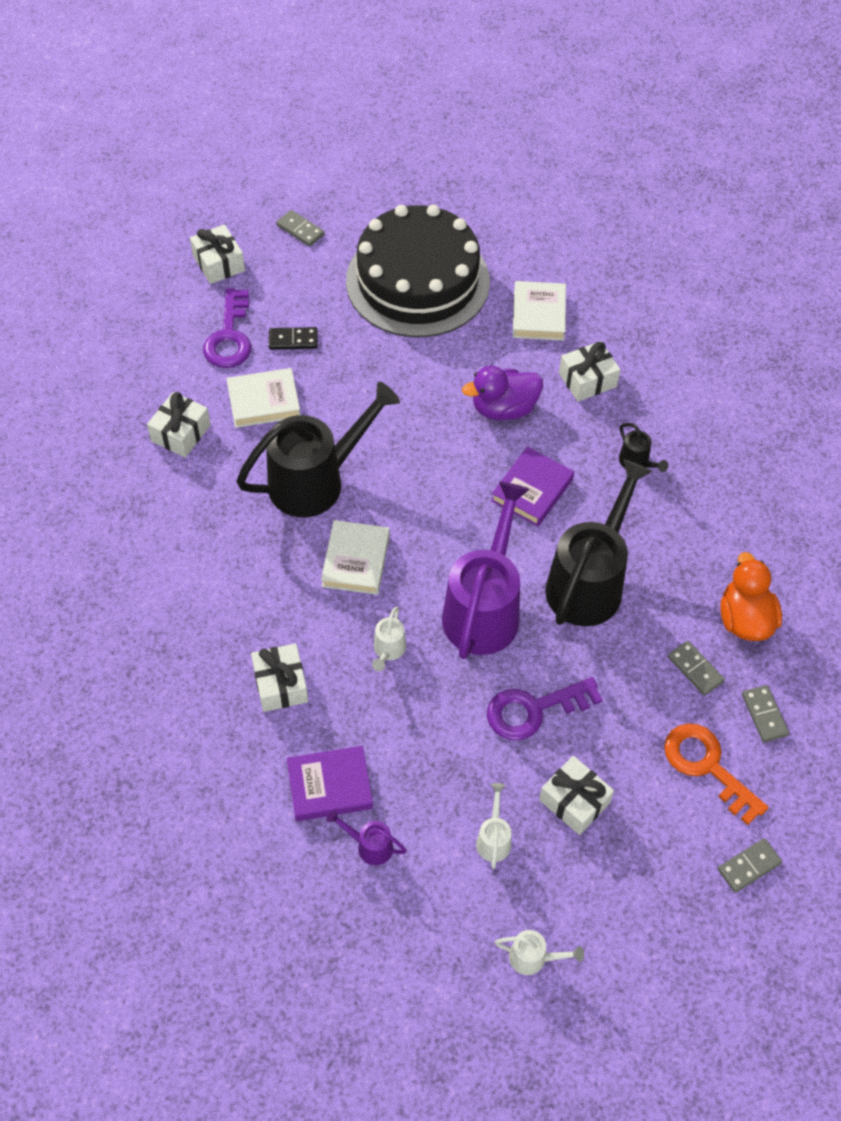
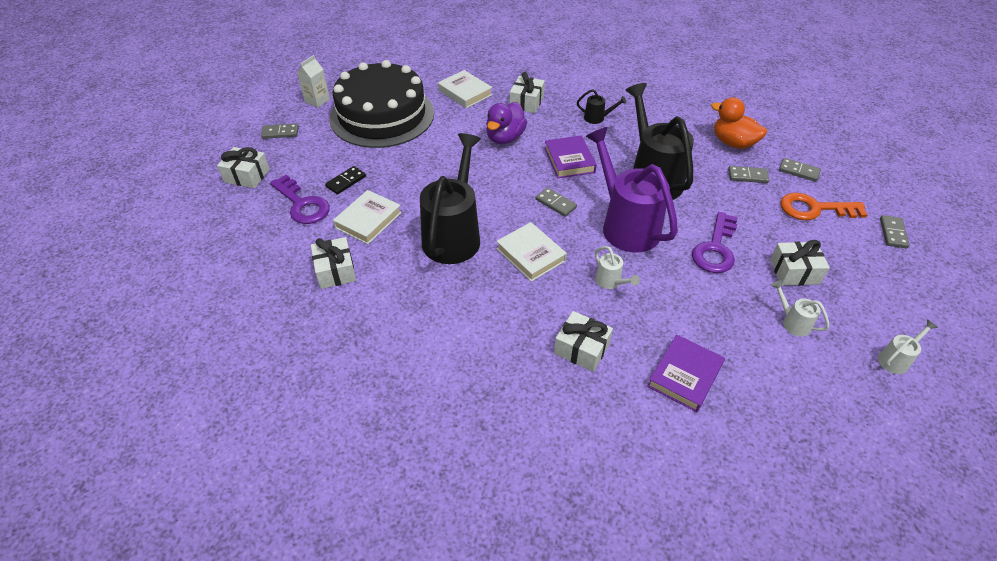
camera: 45 degrees left, 10 degrees down
purple watering can [327,809,407,865] -> none
none -> white carton [297,55,330,108]
none -> grey domino [536,187,577,217]

